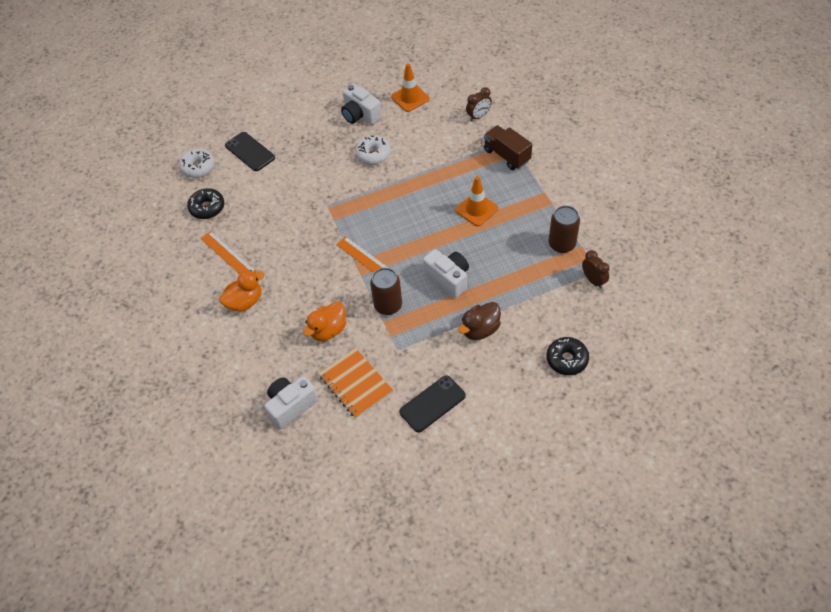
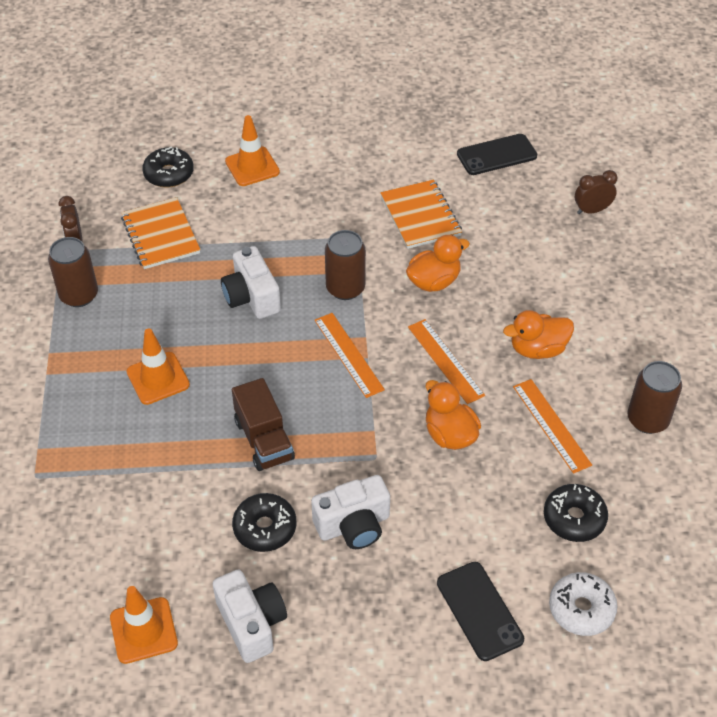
camera: 165 degrees left, 5 degrees down
white camera [264,376,318,429] -> white camera moved to [311,475,390,549]
white donut [355,136,391,165] -> black donut [232,493,296,552]
black phone [399,375,466,433] -> black phone moved to [457,134,537,175]
brown duck [459,302,501,340] -> none
brown clock [466,87,492,121] -> brown clock moved to [575,170,617,214]
brown truck [484,125,532,170] -> brown truck moved to [232,378,295,471]
none -> orange notebook [121,197,200,269]
none -> orange traffic cone [225,115,280,186]
none -> orange ruler [408,319,485,404]
none -> orange duck [426,380,481,450]
none -> brown can [627,361,682,434]

